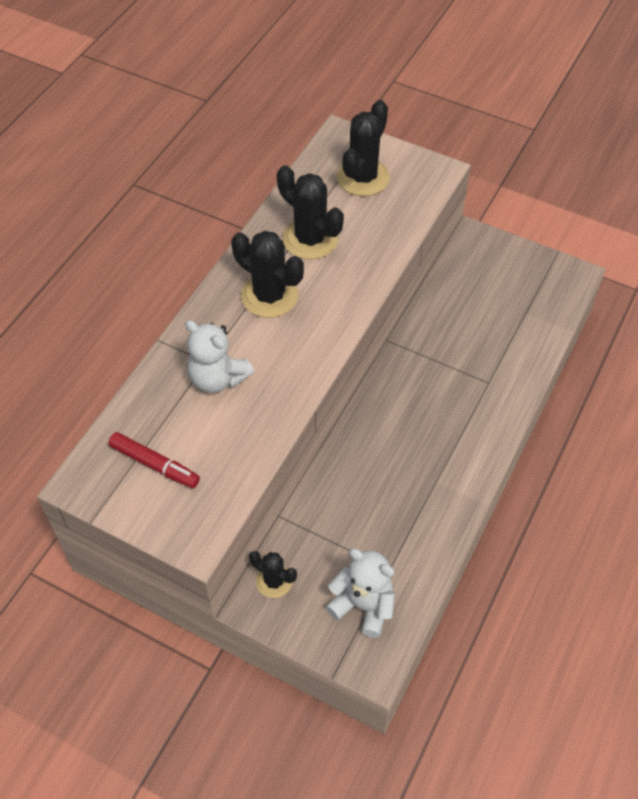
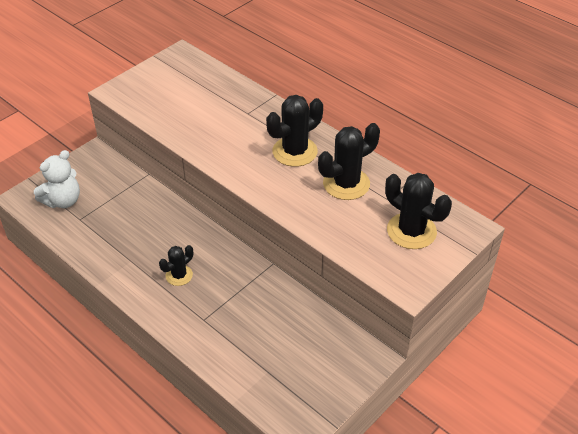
camera: 105 degrees right, 10 degrees down
red marker [108,432,200,488] -> none
white teddy bear [185,320,254,393] -> none
black cactus [249,551,297,598] -> black cactus moved to [159,245,193,286]

